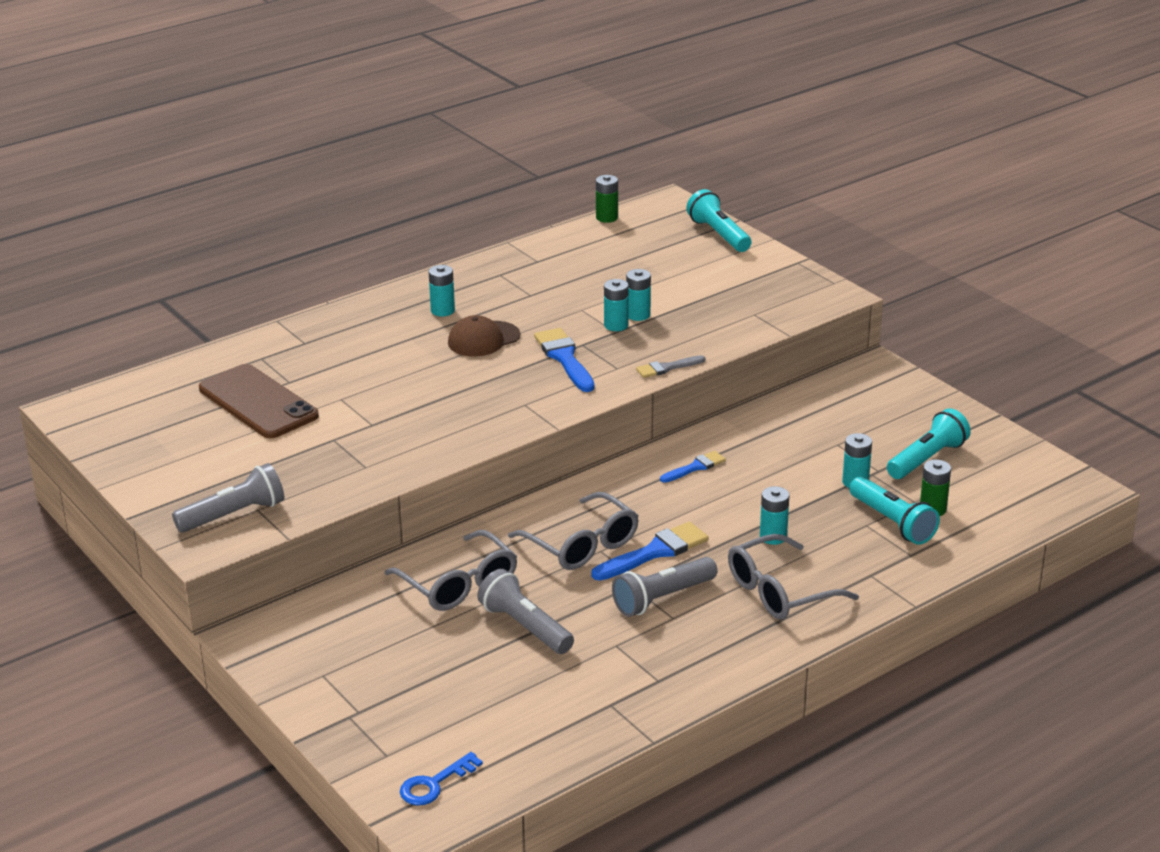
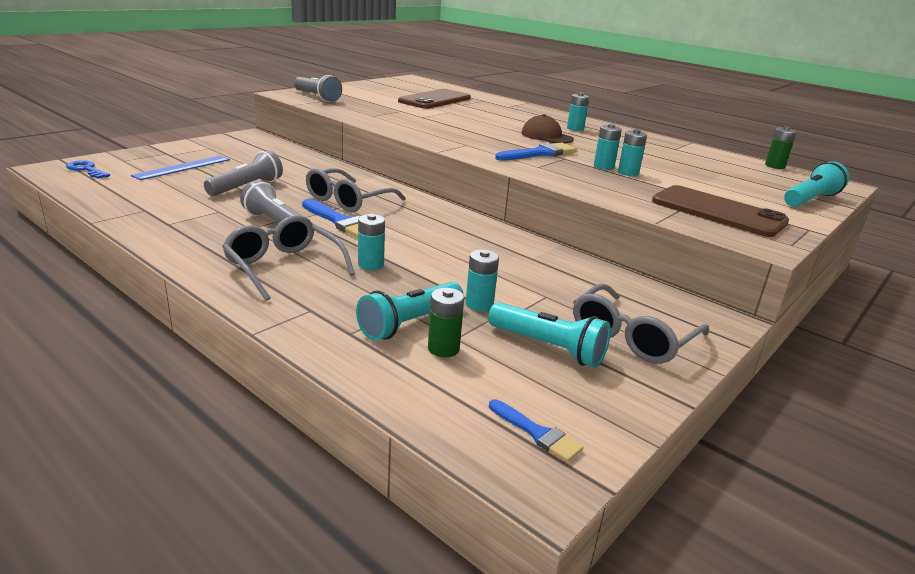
camera: 75 degrees right, 5 degrees down
grey glasses [385,530,517,611] -> grey glasses moved to [573,283,709,364]
grey brush [636,355,705,378] -> none
blue brush [660,451,726,483] -> blue brush moved to [489,399,584,462]
none -> blue ruler [131,156,230,180]
none -> brown phone [652,185,789,237]

